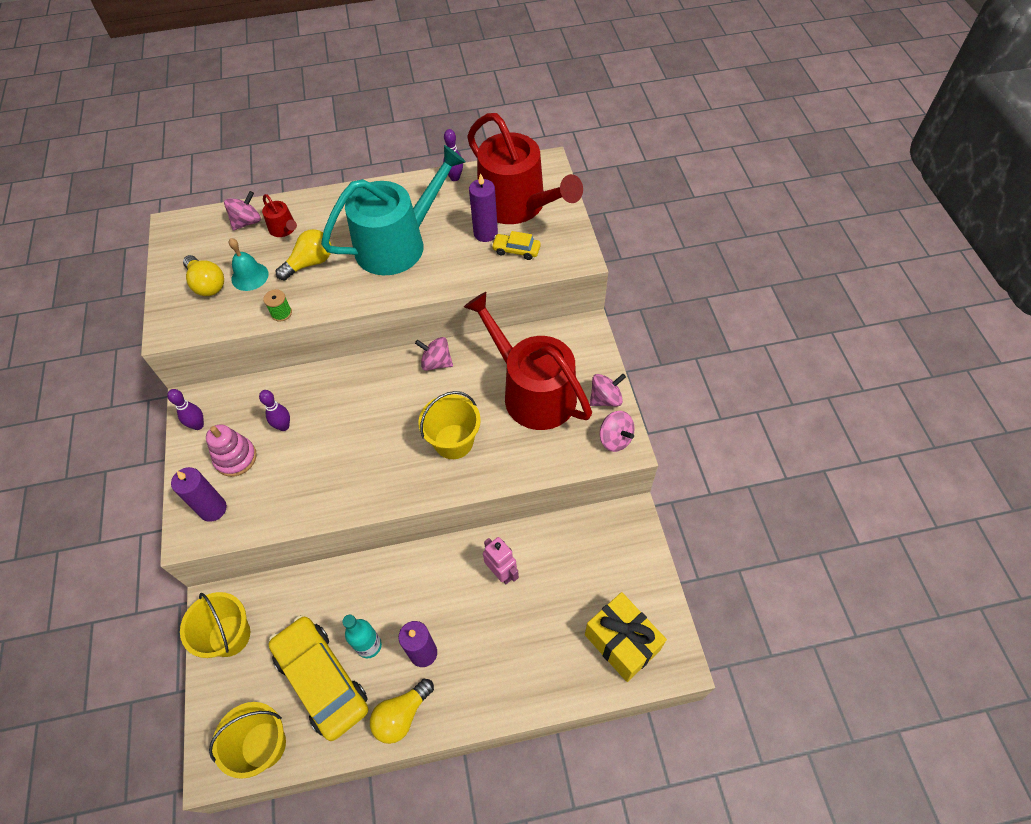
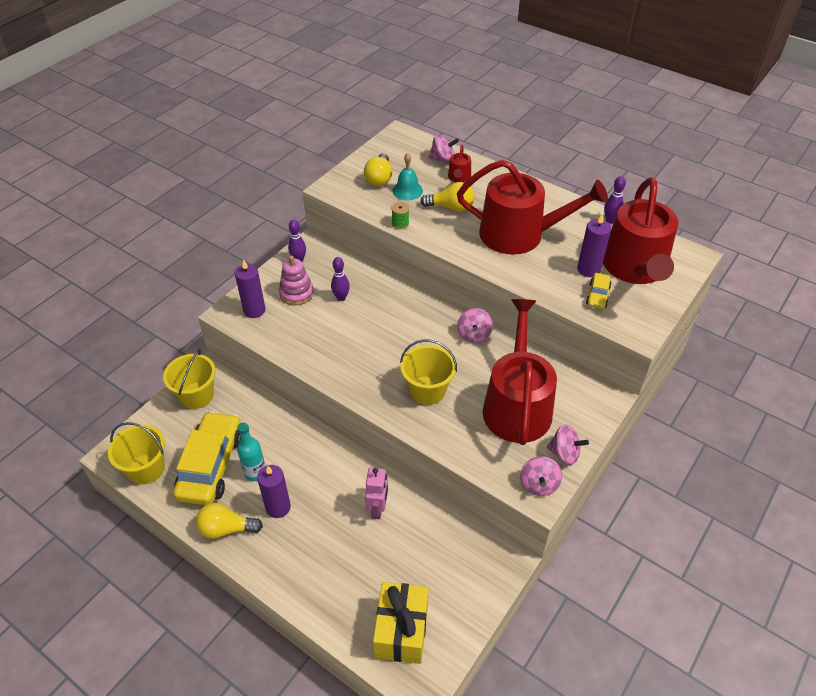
camera: 45 degrees right, 10 degrees down
turquoise watering can [321,145,466,275] -> red watering can [457,160,608,255]
pink spinning top [415,337,453,371] -> pink spinning top turned 150 degrees counterclockwise [457,308,493,343]
yellow car [492,231,541,260] -> yellow car turned 135 degrees counterclockwise [586,273,611,309]

